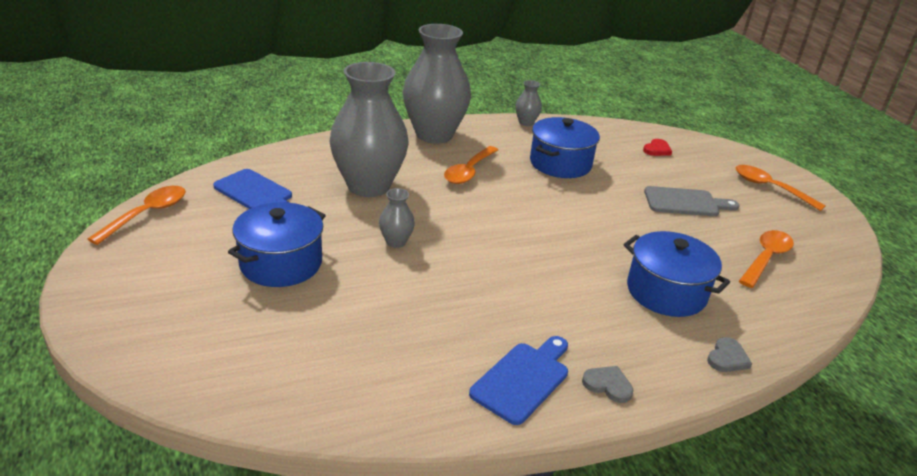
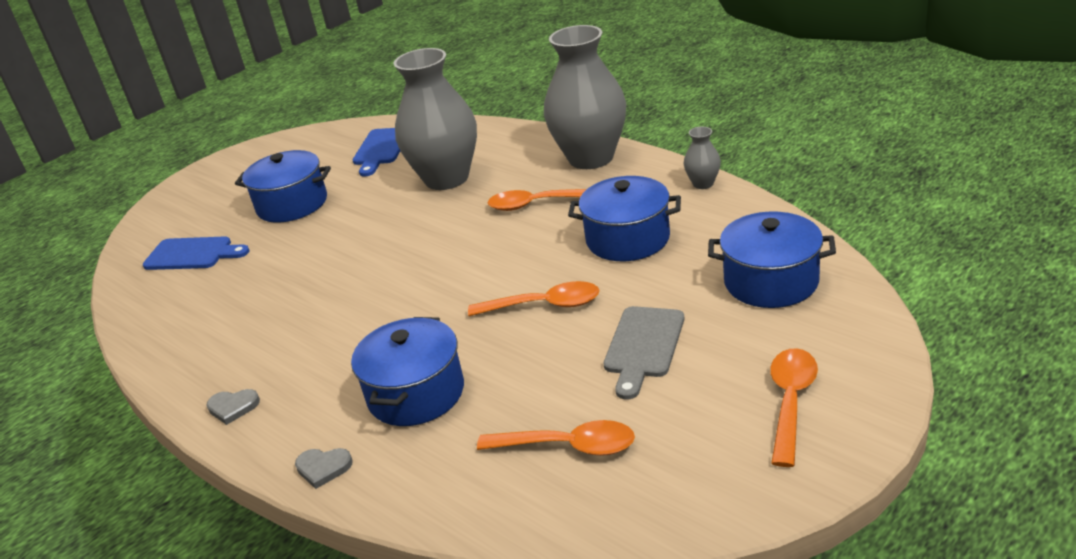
camera: 70 degrees right, 0 degrees up
orange spoon [88,186,186,245] -> orange spoon moved to [468,281,600,316]
grey vase [379,188,415,248] -> none
blue cutting board [469,336,568,425] -> blue cutting board moved to [143,236,250,270]
grey heart [582,366,633,403] -> grey heart turned 90 degrees clockwise [206,389,260,425]
red heart [643,139,672,156] -> blue pot [708,212,836,308]
grey cutting board [644,186,740,216] -> grey cutting board turned 45 degrees clockwise [604,306,684,399]

